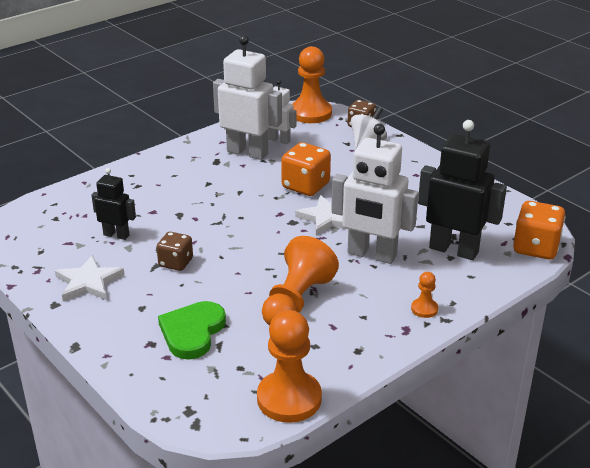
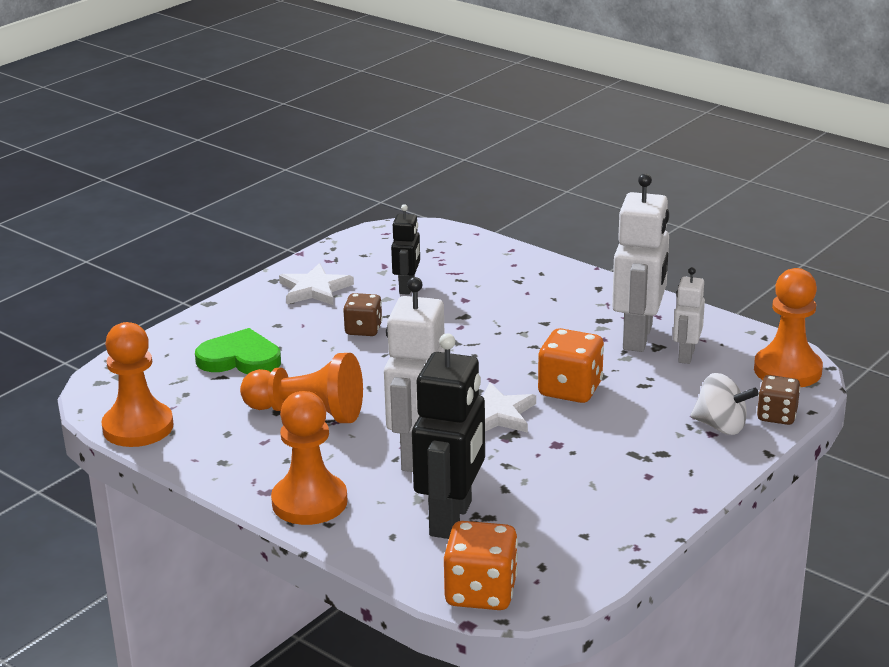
camera: 80 degrees right, 5 degrees down
orange pawn [411,272,438,318] -> orange pawn [271,391,347,525], size x2.15

